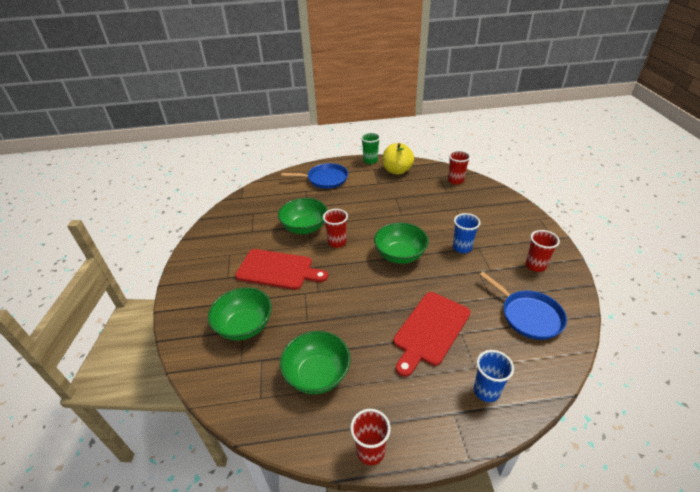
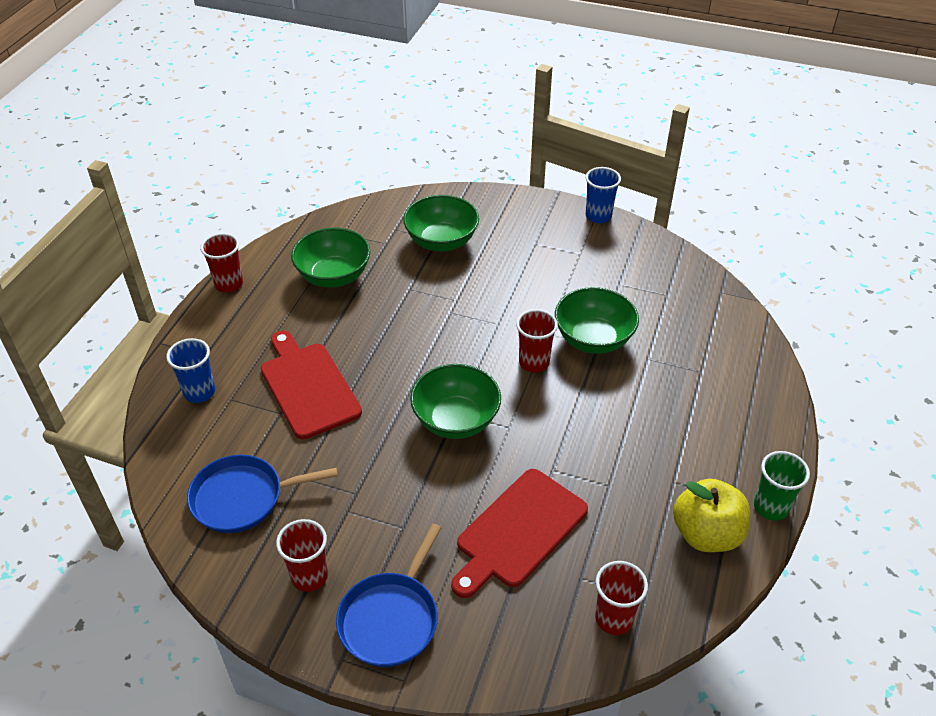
camera: 115 degrees right, 5 degrees up
red cutting board [235,249,328,290] -> red cutting board moved to [451,469,588,598]
blue pan [281,163,348,189] -> blue pan moved to [336,523,442,667]
blue cup [453,213,480,253] -> blue cup moved to [586,167,621,223]

